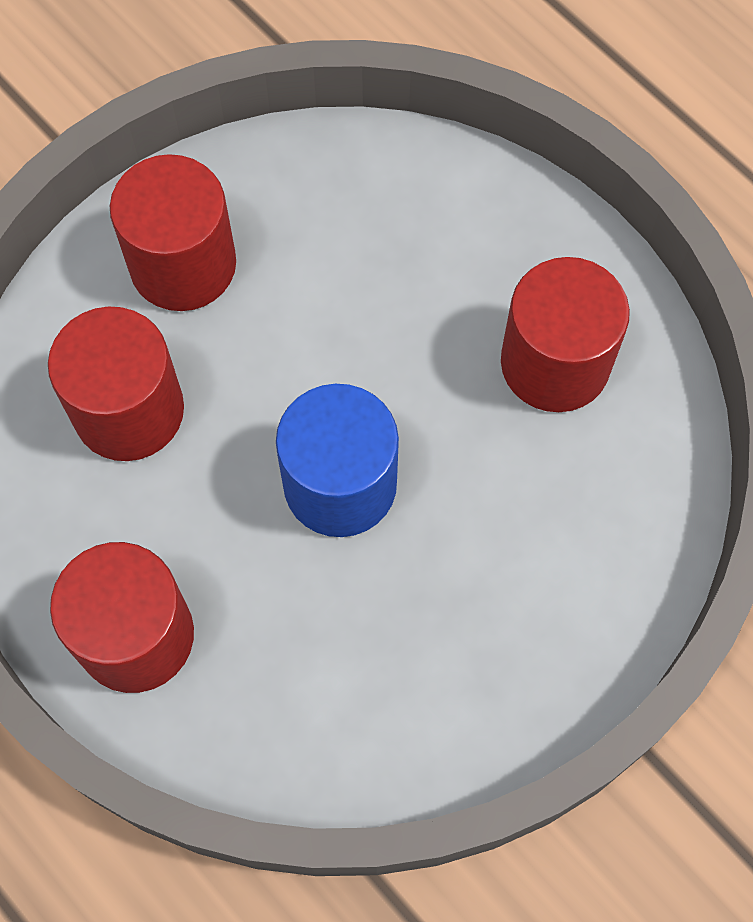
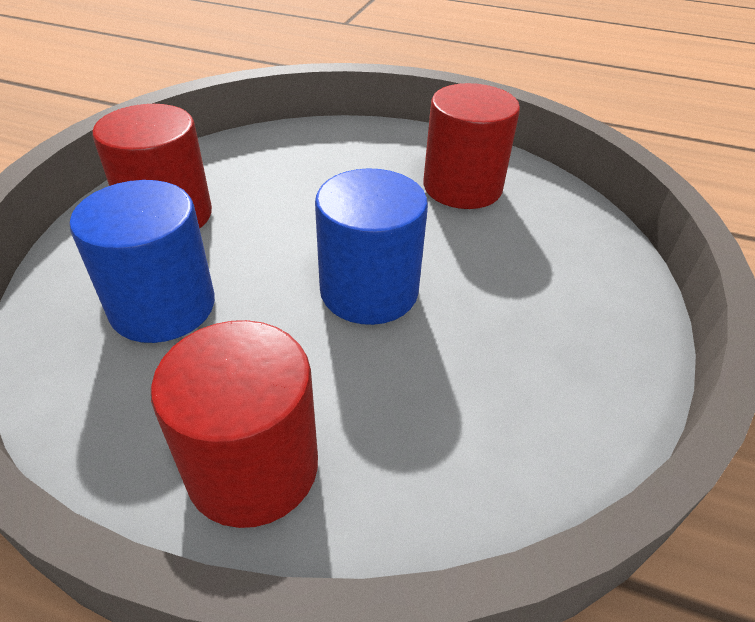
camera: 30 degrees left, 25 degrees down
red cylinder [48,306,184,461] -> blue cylinder [69,180,215,343]

